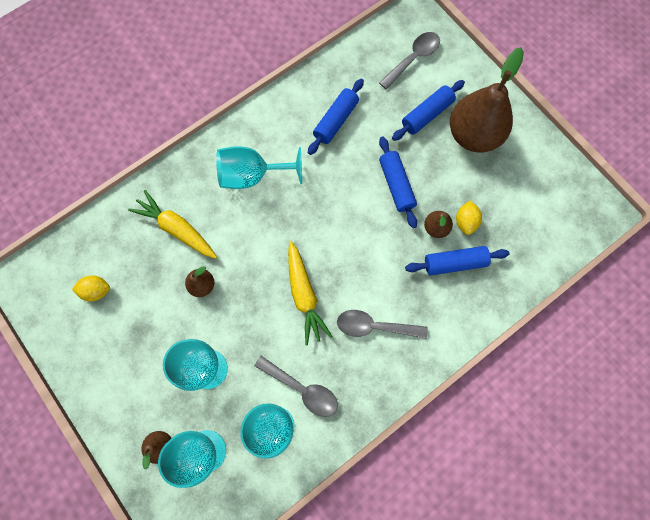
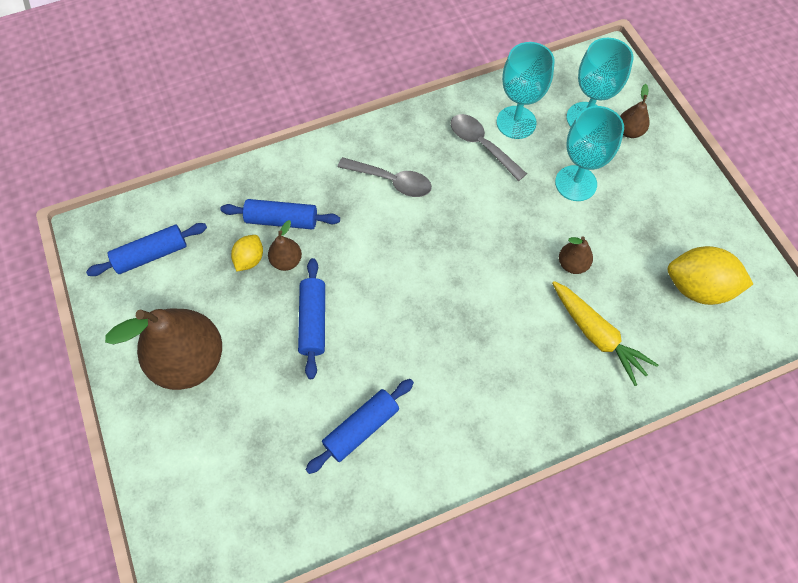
camera: 165 degrees left, 10 degrees down
yellow lemon [72,275,110,301] -> yellow lemon [667,246,753,305], size x1.85
turquoise goblet [216,146,302,189] -> none
yellow carrot [288,241,333,346] -> none
grey spoon [379,32,440,90] -> none
blue rolling pin [392,80,465,141] -> blue rolling pin moved to [86,223,207,276]

